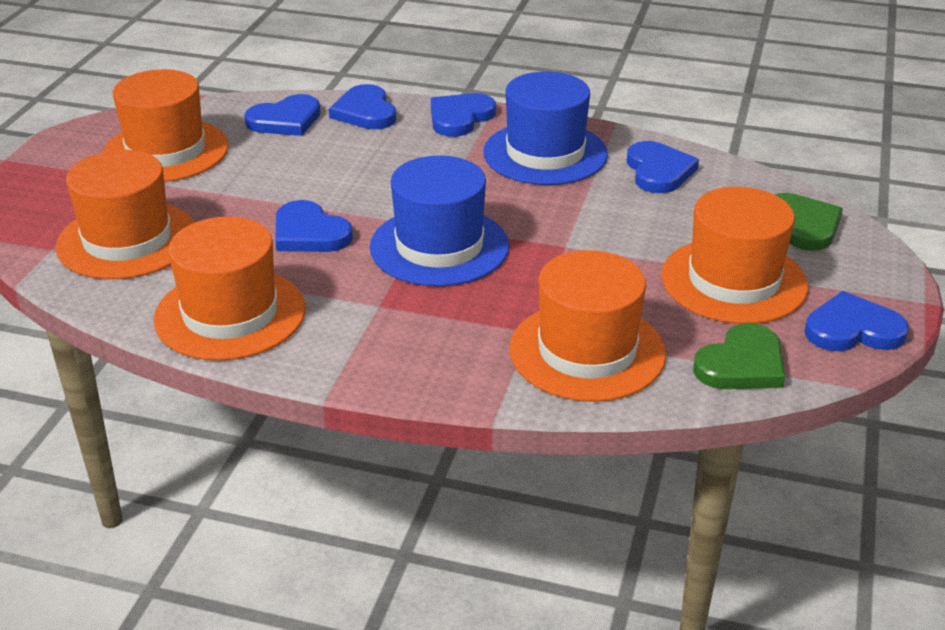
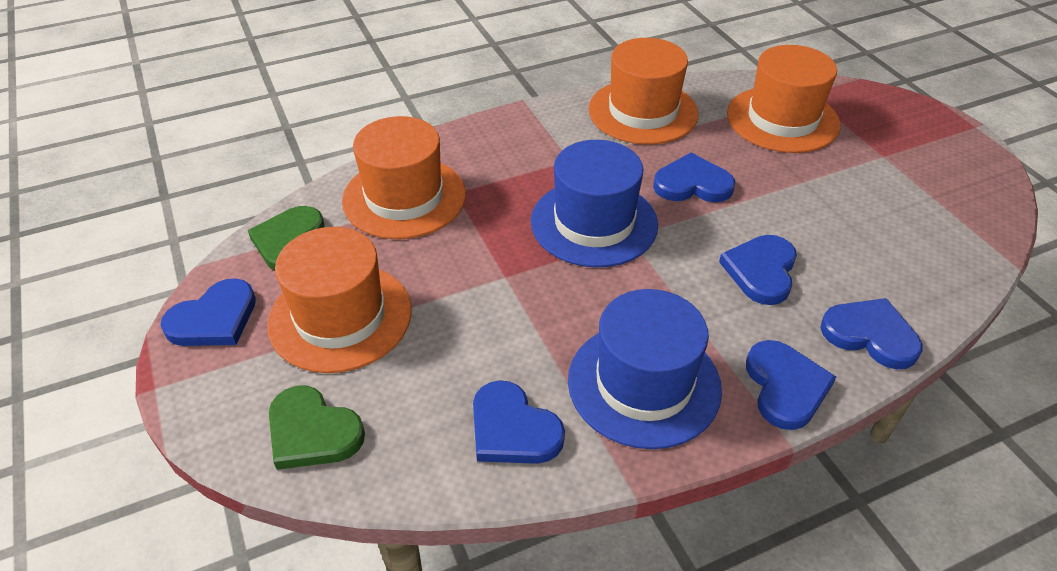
camera: 140 degrees right, 10 degrees up
orange hat [103,69,229,182] -> none
blue heart [244,94,321,136] -> blue heart moved to [719,235,797,305]

